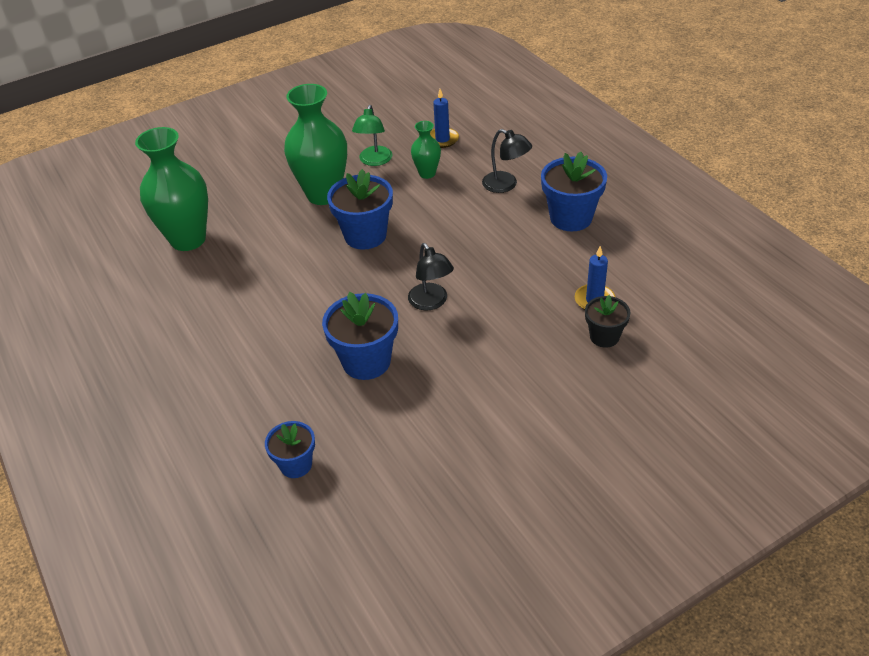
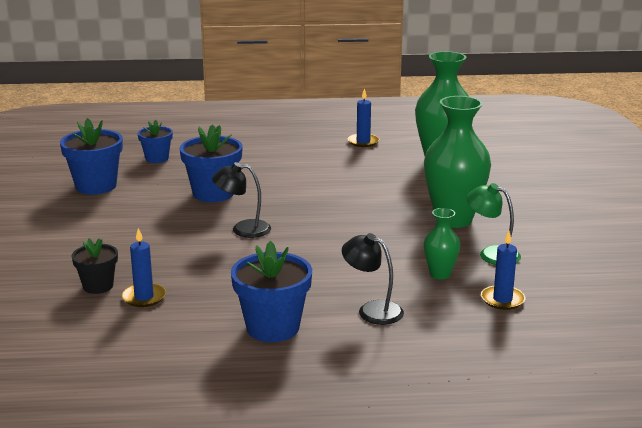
camera: 115 degrees right, 20 degrees down
blue flower pot [327,169,393,250] -> blue flower pot moved to [60,118,123,194]
black lamp [482,129,532,193] -> black lamp turned 60 degrees clockwise [342,233,404,325]
none -> blue candle [348,88,379,147]

